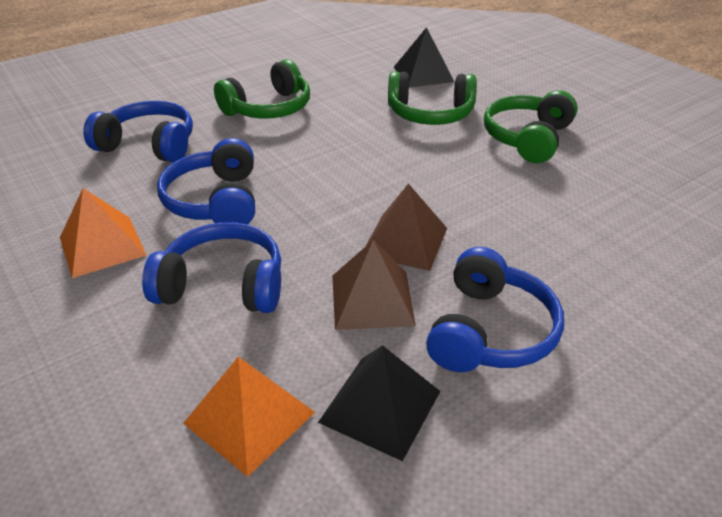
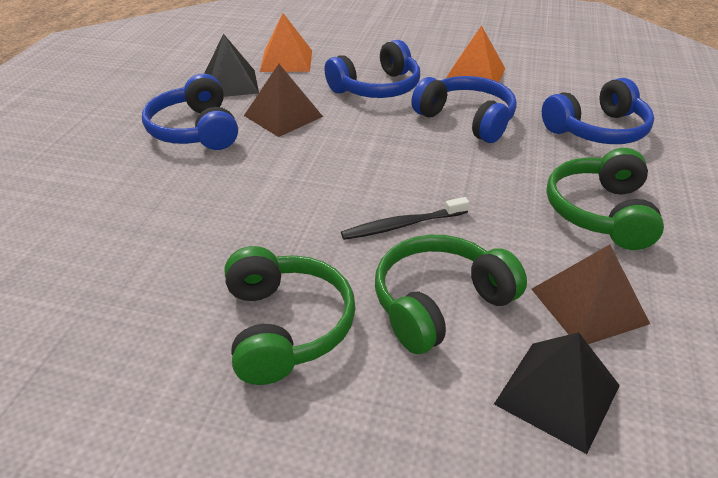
camera: 140 degrees right, 0 degrees up
brown pyramid [366,183,447,271] -> brown pyramid moved to [531,245,650,344]
none -> black toothbrush [341,197,469,240]

